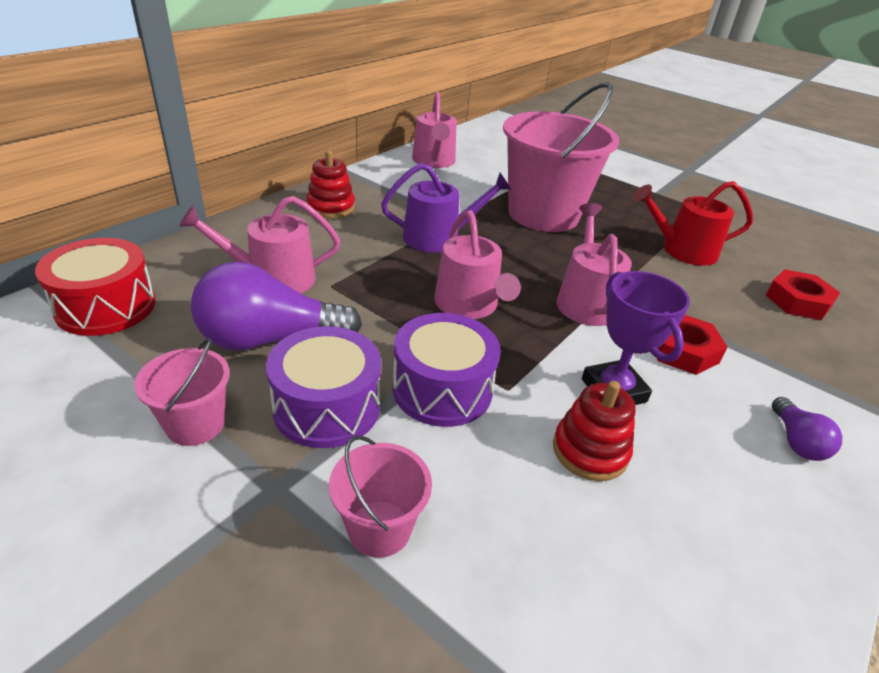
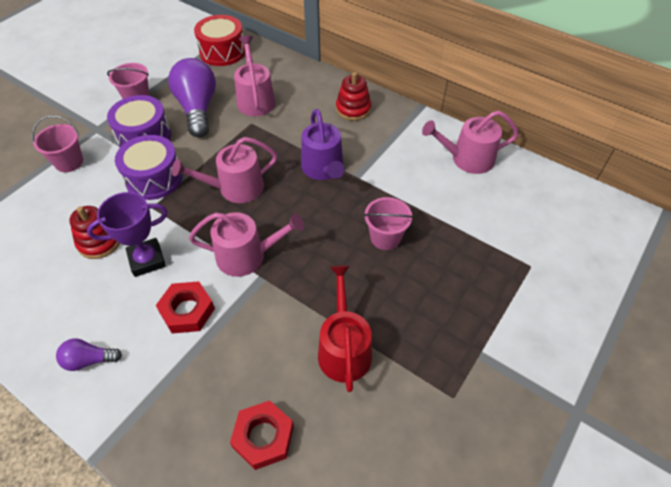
camera: 90 degrees right, 15 degrees up
pink bucket [503,82,619,232] -> pink bucket [364,197,413,250], size x0.46

